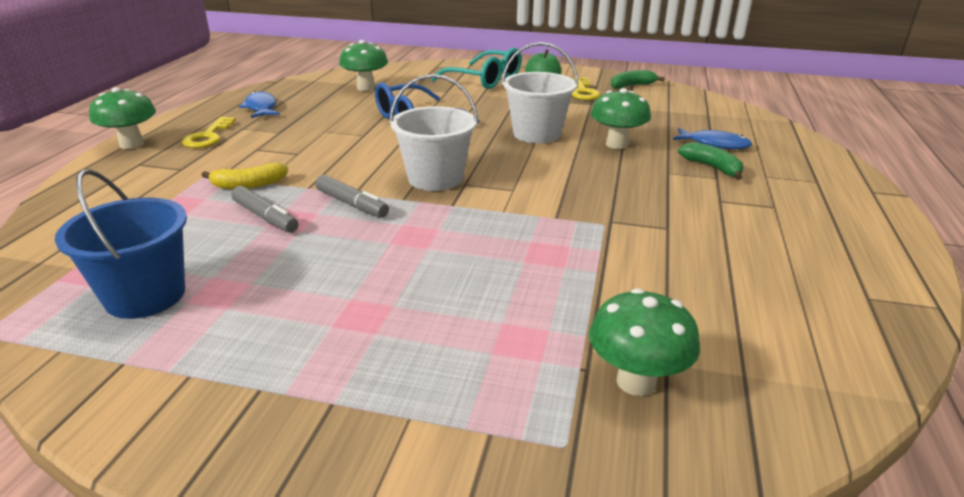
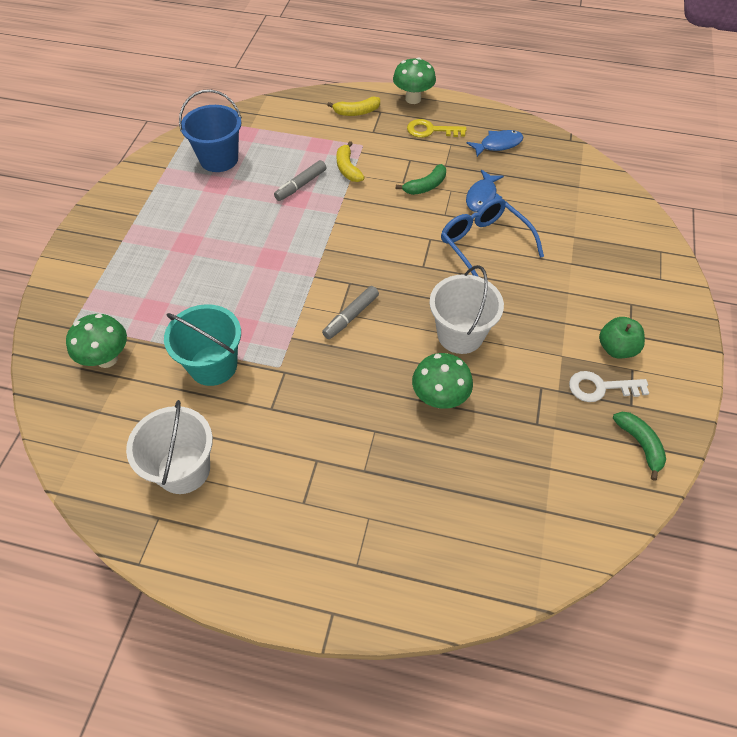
camera: 90 degrees right, 25 degrees up
grey marker [315,175,389,218] -> grey marker moved to [322,286,379,339]
green mushroom [339,40,388,91] -> none
white bucket [389,74,478,191] -> white bucket moved to [126,400,213,494]
turquoise glasses [431,48,522,89] -> none
yellow key [572,77,601,100] -> white key [569,371,649,402]
blue fish [673,128,752,149] -> blue fish moved to [466,170,504,212]
green banana [678,142,744,180] -> green banana moved to [396,164,446,195]
none -> turquoise bucket [164,304,241,386]
none -> yellow banana [327,97,380,116]

